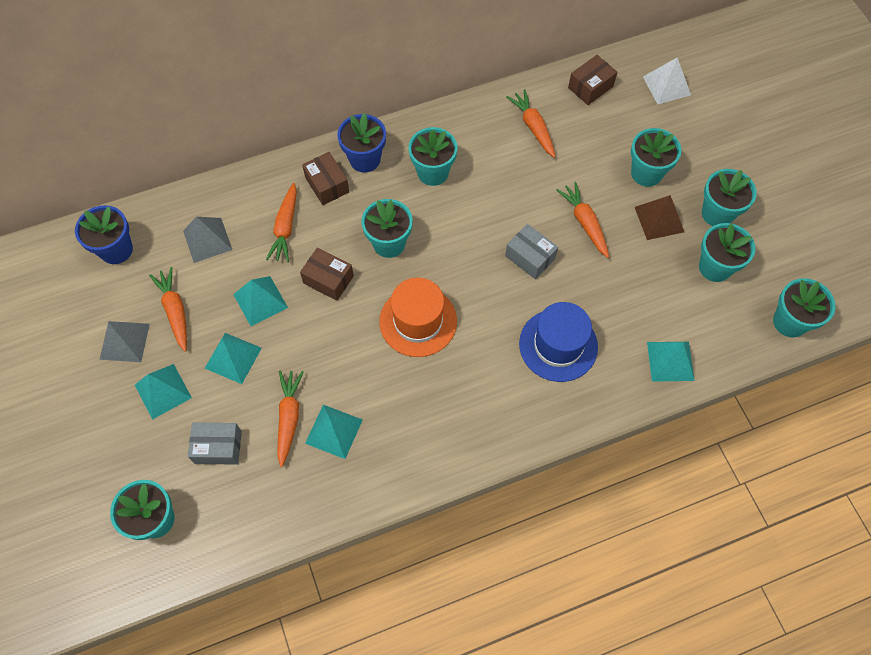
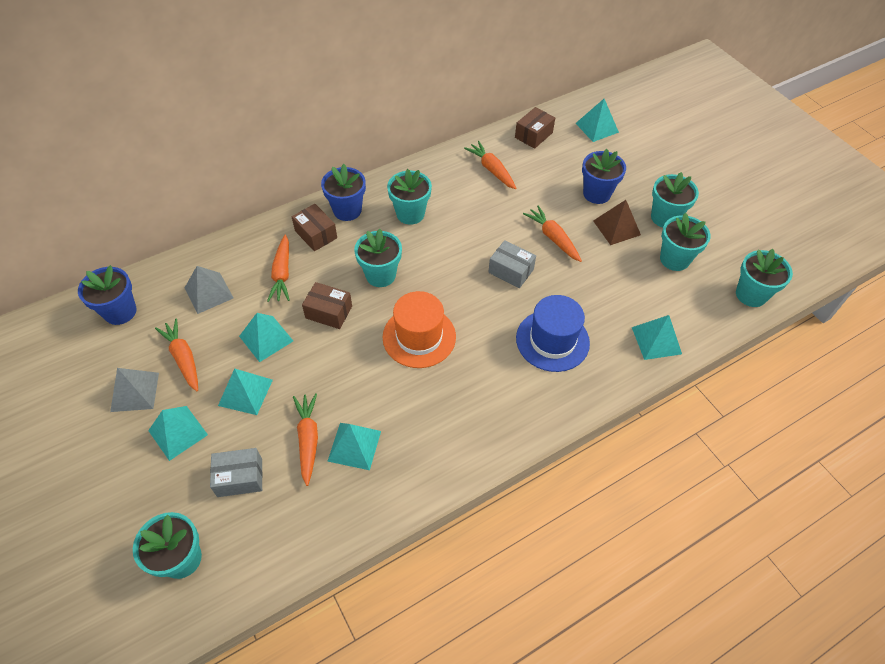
camera: 10 degrees left, 10 degrees down
turquoise flower pot [631,128,681,187] -> blue flower pot [582,149,626,204]
white pyramid [643,57,691,104] -> turquoise pyramid [576,99,619,142]

